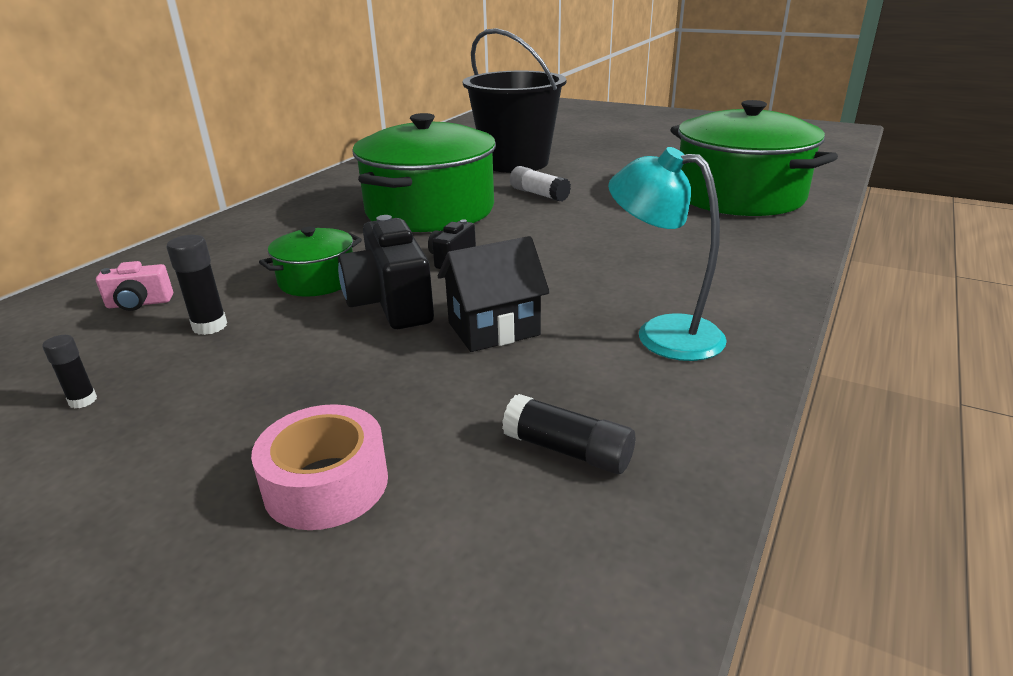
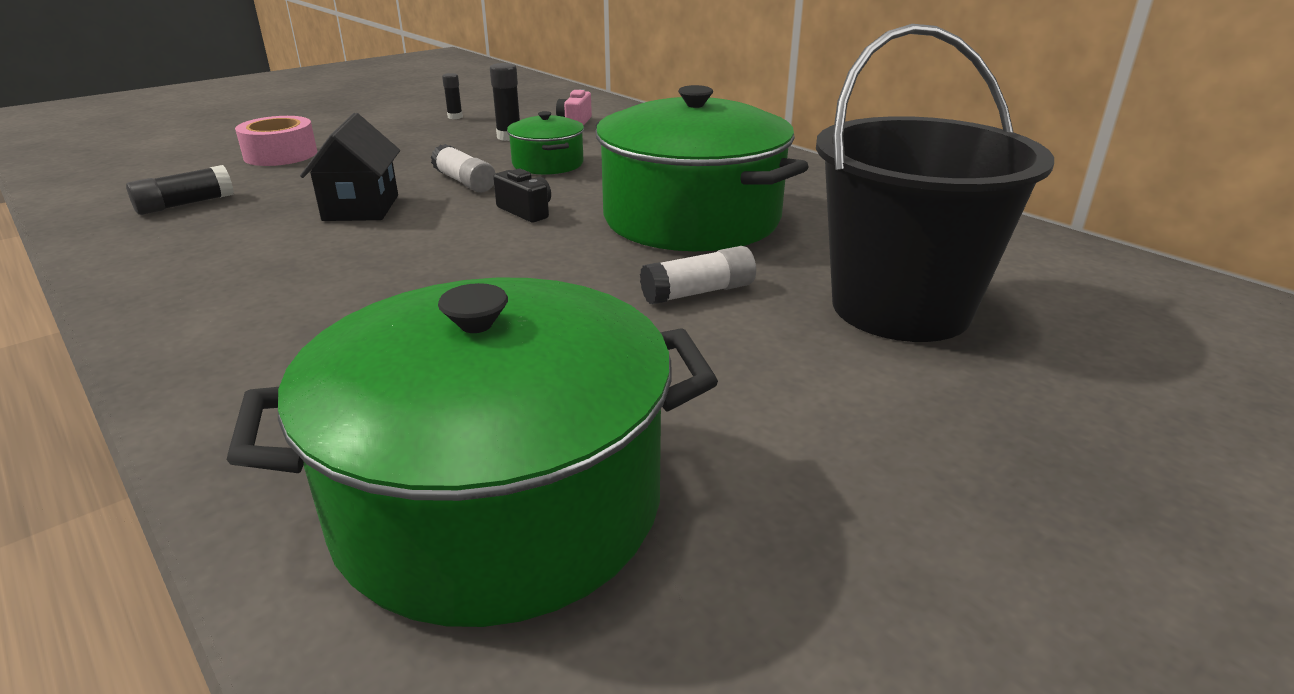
camera: 110 degrees right, 0 degrees up
black camera [338,215,434,329] -> white glue stick [431,144,496,193]
turquoise lamp [608,147,727,361] -> none

